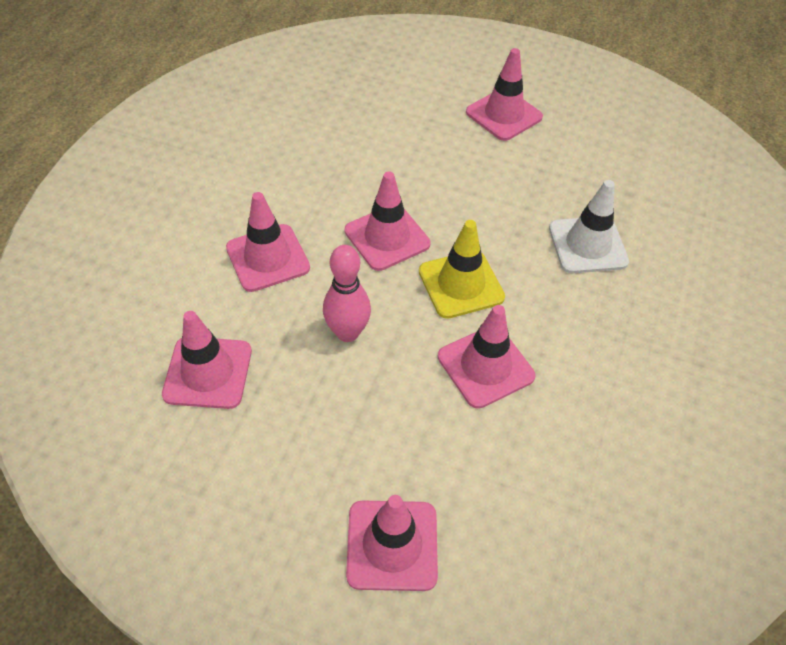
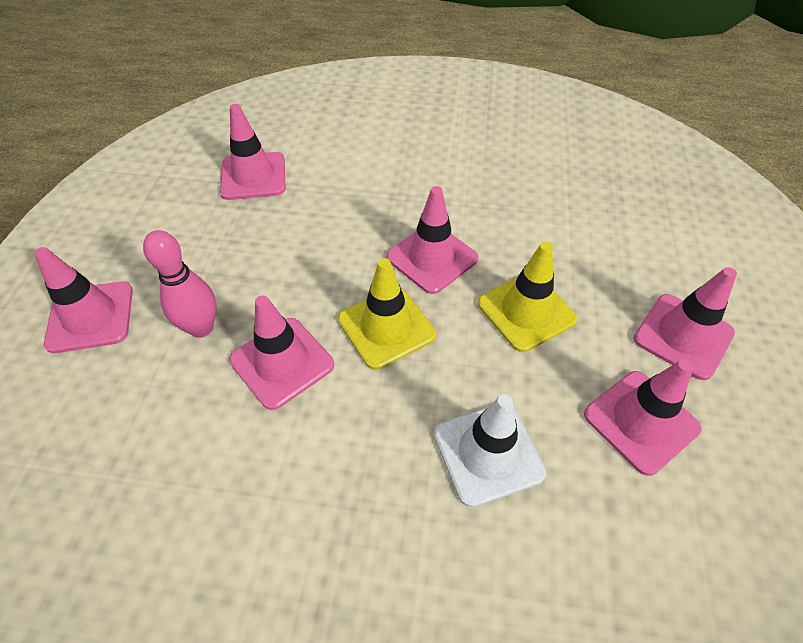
camera: 80 degrees right, 0 degrees up
pink traffic cone [226,192,310,292] -> pink traffic cone moved to [584,359,701,476]
pink bowling pin [323,245,371,342] -> pink bowling pin moved to [143,230,217,338]
none -> yellow traffic cone [478,242,577,352]

